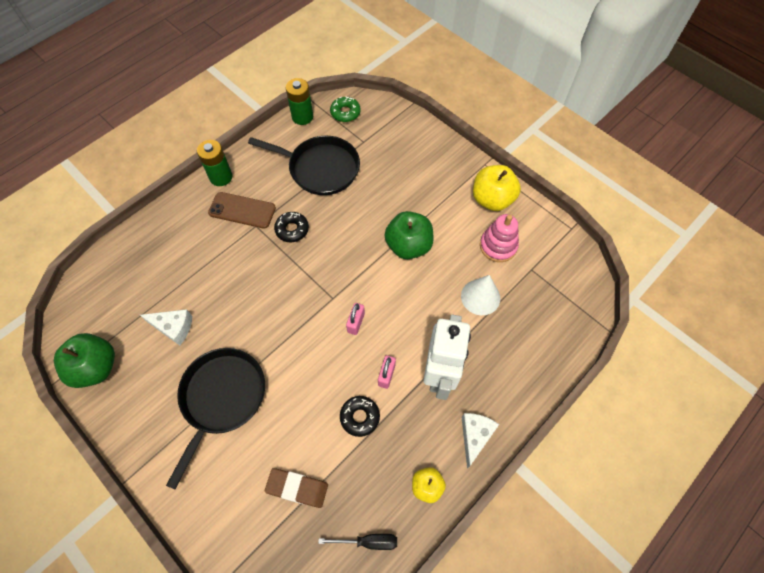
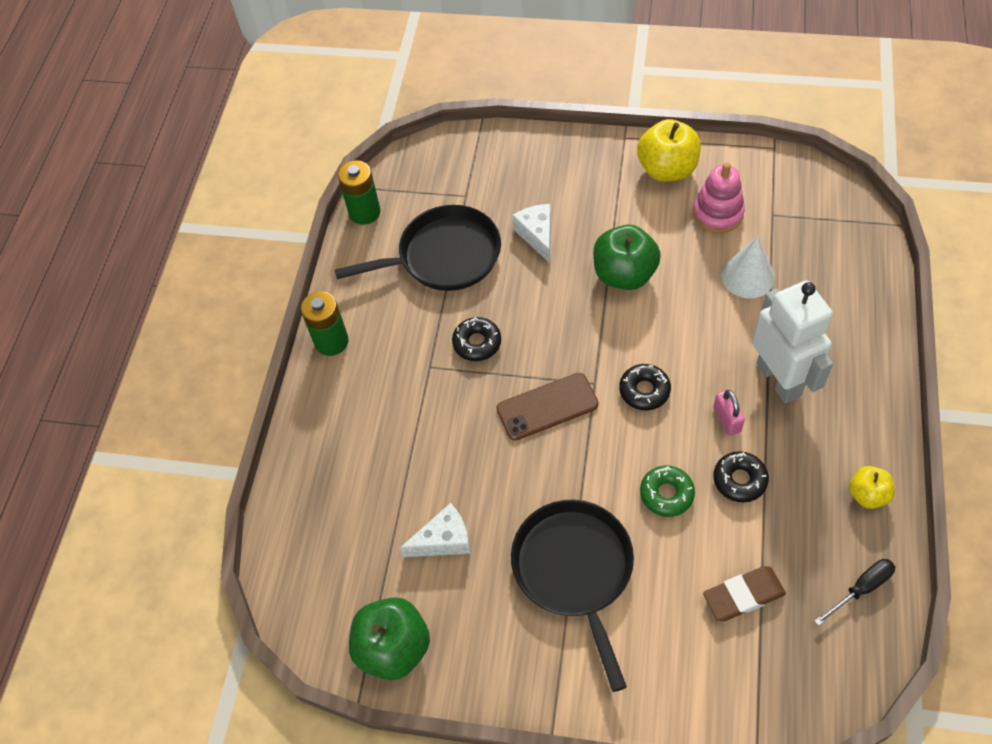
camera: 30 degrees left, 5 degrees down
brown phone [208,192,276,229] -> brown phone moved to [496,373,599,441]
green donut [330,97,360,122] -> green donut moved to [640,466,695,517]
pink padlock [346,303,365,335] -> black donut [619,364,671,410]
white cheese [462,413,499,469] -> white cheese moved to [512,204,551,263]

